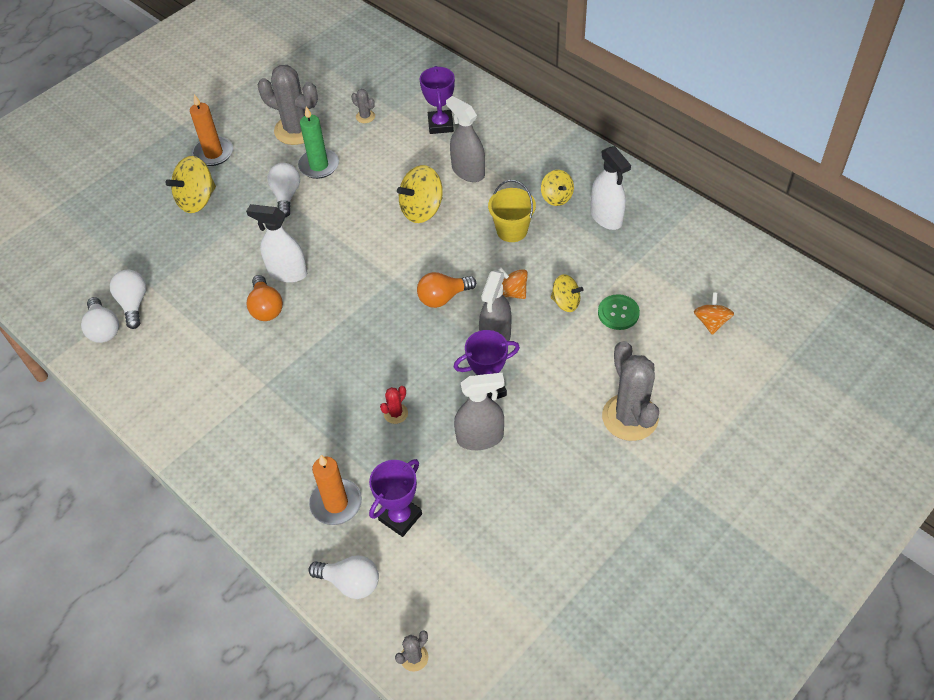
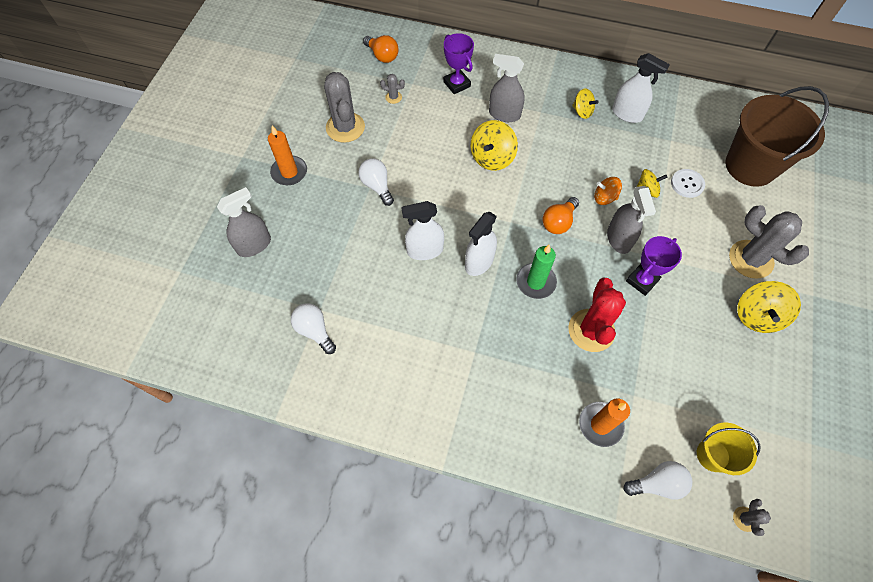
camera: 30 degrees left, 10 degrees up
white light bulb [81,297,119,343] -> none
yellow spinning top [166,156,216,213] -> yellow spinning top moved to [737,281,801,333]
orange light bulb [247,275,283,321] -> orange light bulb moved to [363,35,399,63]
grey cactus [258,65,318,145] -> grey cactus turned 75 degrees clockwise [324,72,365,143]
green candle [298,106,339,179] -> green candle moved to [516,245,557,299]
purple trophy [369,459,422,537] -> none
red cactus [380,386,408,424] -> red cactus [568,277,626,352], size x2.26
grey spray bottle [454,373,505,450] -> grey spray bottle moved to [217,187,271,257]
yellow bucket [488,180,536,242] -> yellow bucket moved to [697,423,761,475]
green button [598,294,640,330] -> white button [671,169,705,198]
orange spinning top [694,292,734,335] -> brown bucket [725,86,829,187]
none -> white spray bottle [465,212,497,276]

